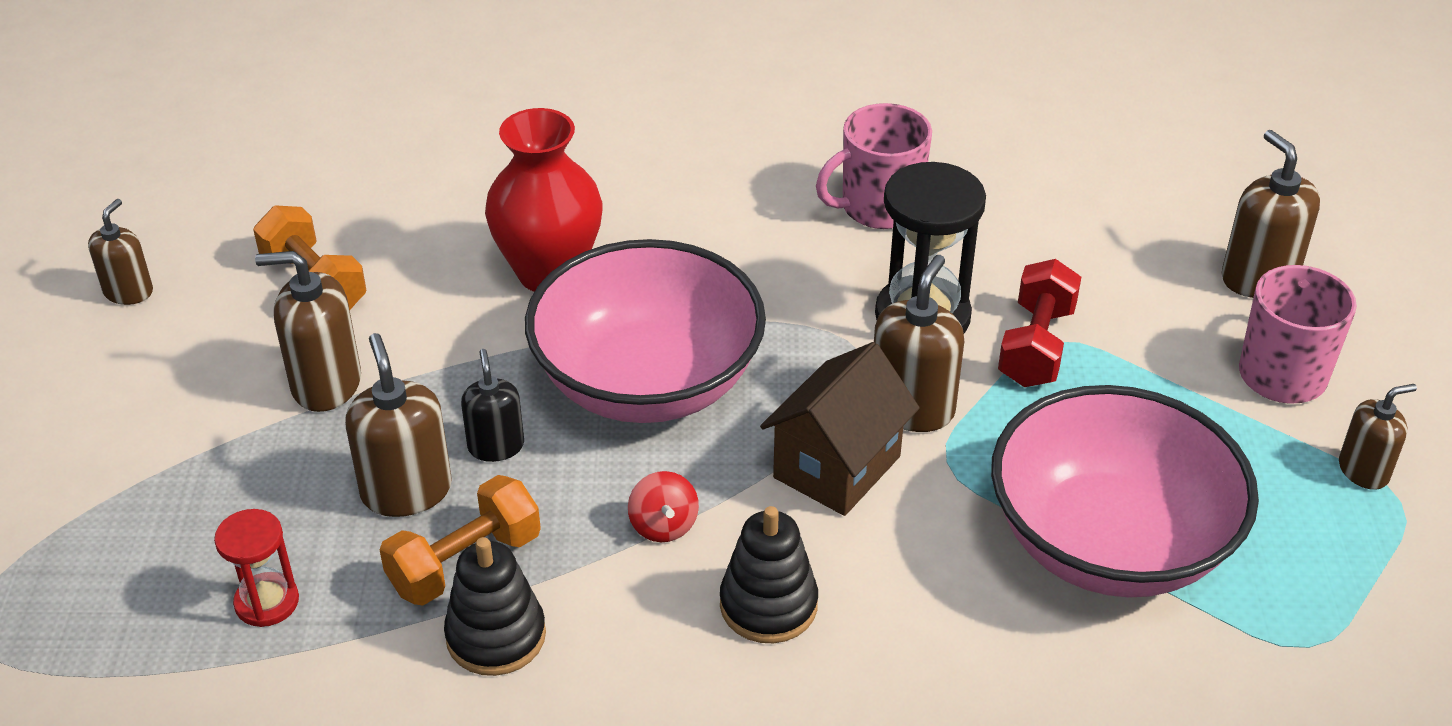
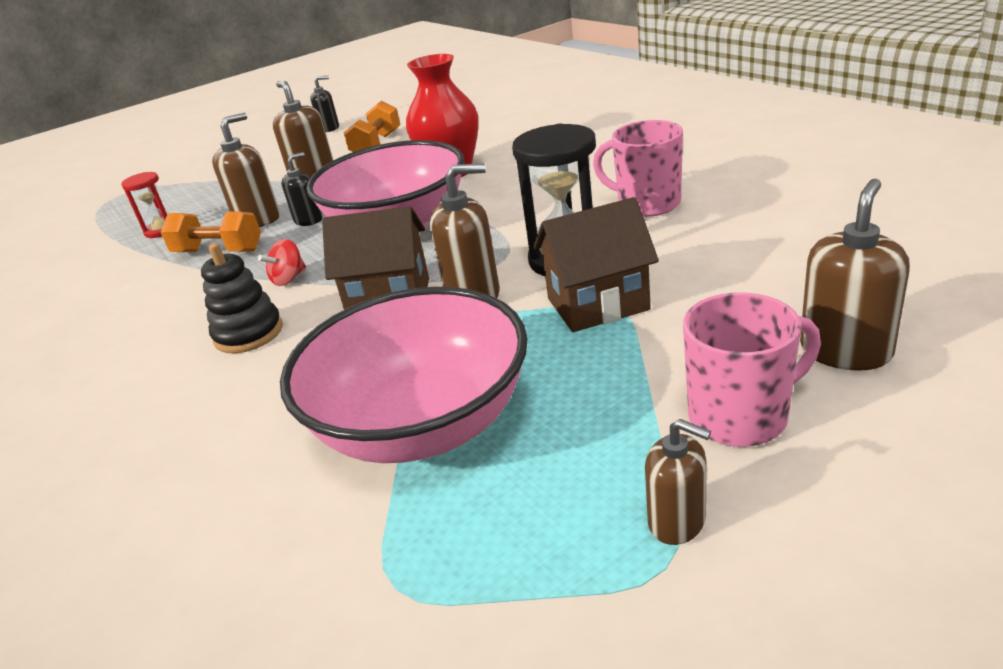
camera: 60 degrees right, 10 degrees down
brown soap dispenser [88,199,153,305] -> black soap dispenser [310,76,339,132]
black stacking toy [444,537,546,676] -> none
red dumbbell [998,259,1081,387] -> brown house [533,197,659,332]

